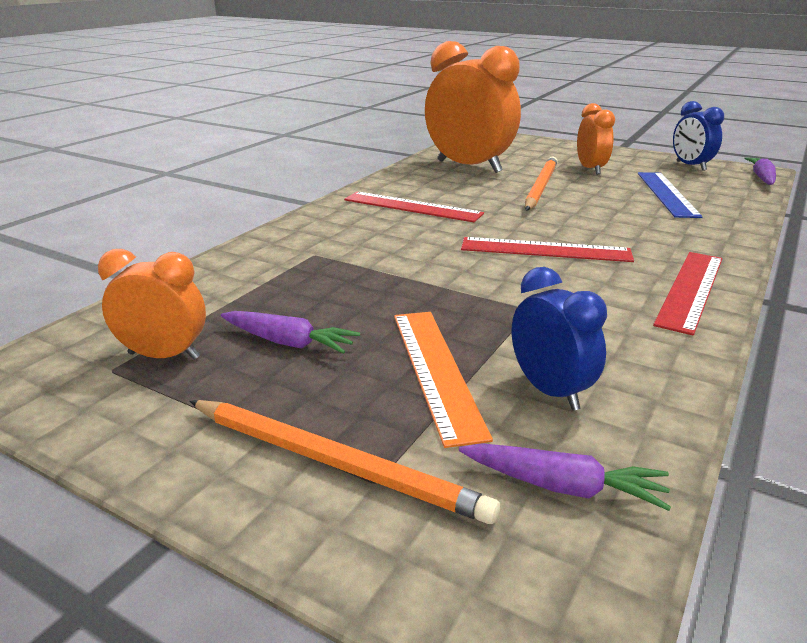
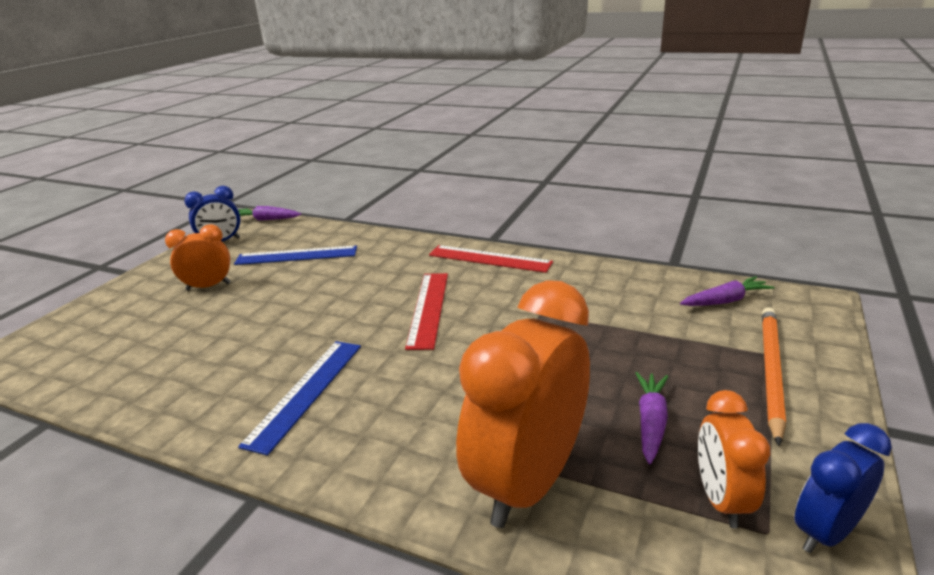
camera: 95 degrees left, 0 degrees up
red ruler [344,192,484,222] -> blue ruler [238,341,361,455]
orange ruler [394,312,493,448] -> none
orange clock [425,41,521,173] -> orange clock moved to [456,280,590,528]
purple carrot [459,443,671,511] -> purple carrot turned 60 degrees clockwise [680,276,774,306]
blue clock [512,267,607,411] -> blue clock moved to [794,423,892,553]
orange pencil [525,156,558,210] -> none

